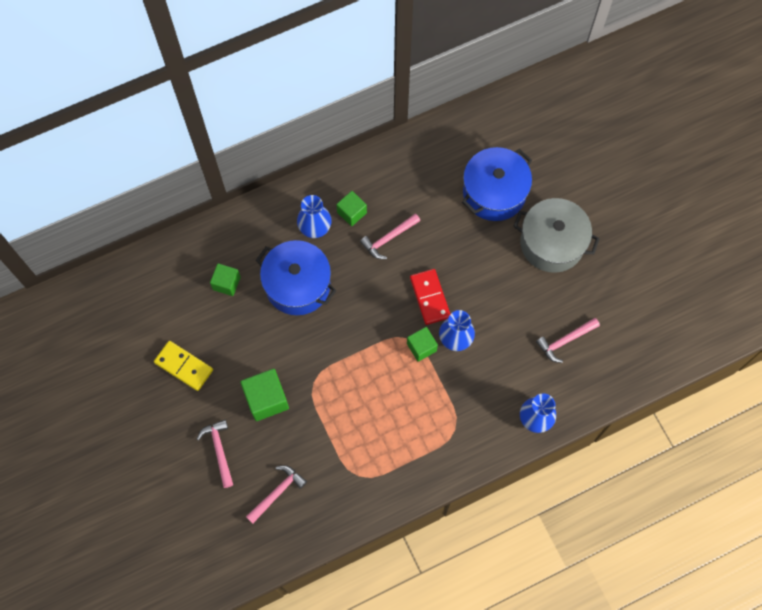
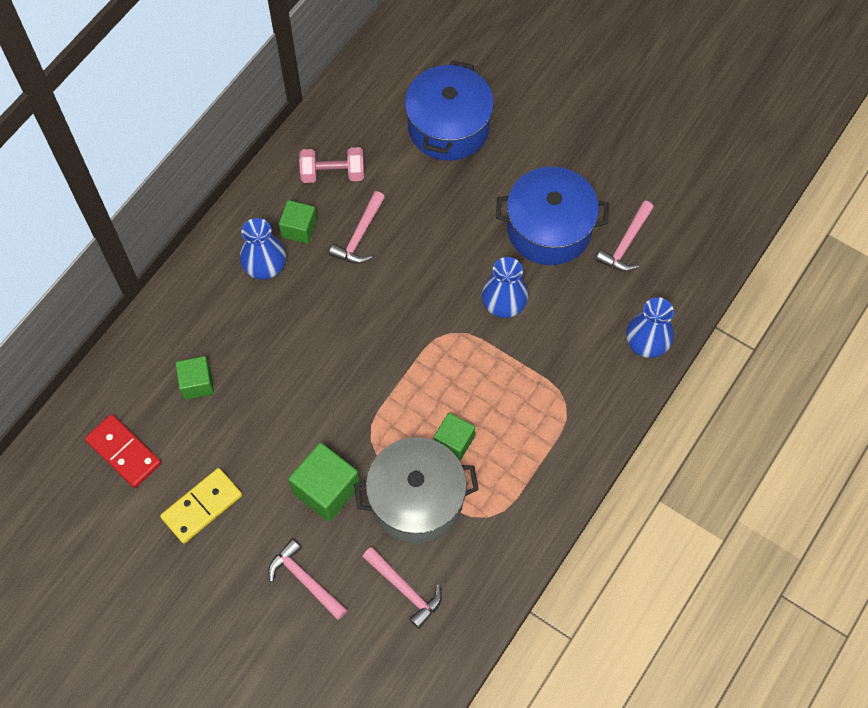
camera: 30 degrees left, 5 degrees down
yellow domino [154,341,213,391] -> yellow domino turned 45 degrees counterclockwise [160,468,242,543]
pink hammer [246,465,307,524] -> pink hammer turned 120 degrees clockwise [362,547,442,629]
blue pot [256,240,337,315] -> blue pot moved to [496,167,608,265]
green cube [407,327,438,362] -> green cube moved to [434,413,475,461]
red domino [410,269,450,325] -> red domino moved to [85,414,161,488]
grey pot [513,198,600,273] -> grey pot moved to [354,437,479,544]
none -> pink dumbbell [299,147,364,183]

